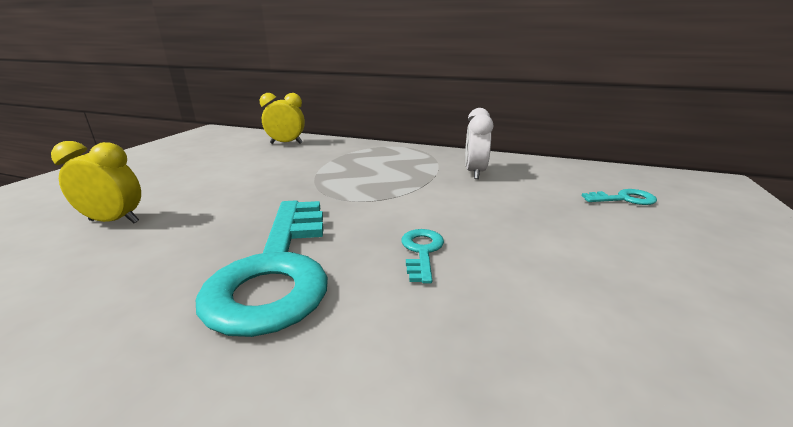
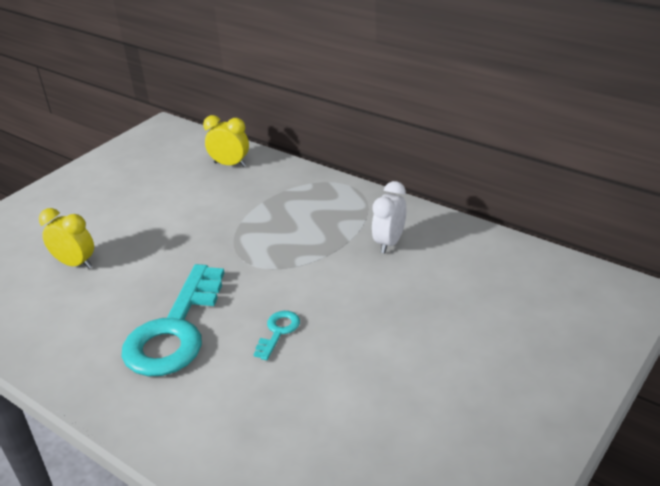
camera: 20 degrees right, 10 degrees up
turquoise key [582,189,657,205] -> none

